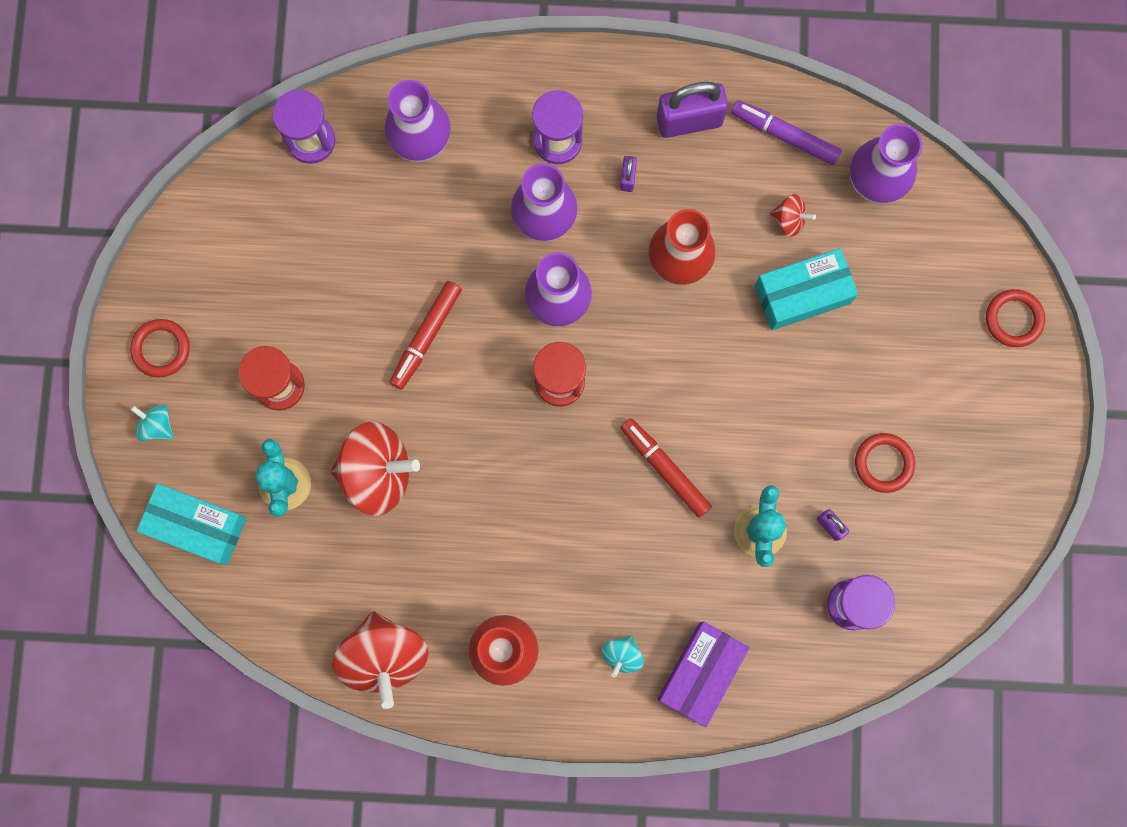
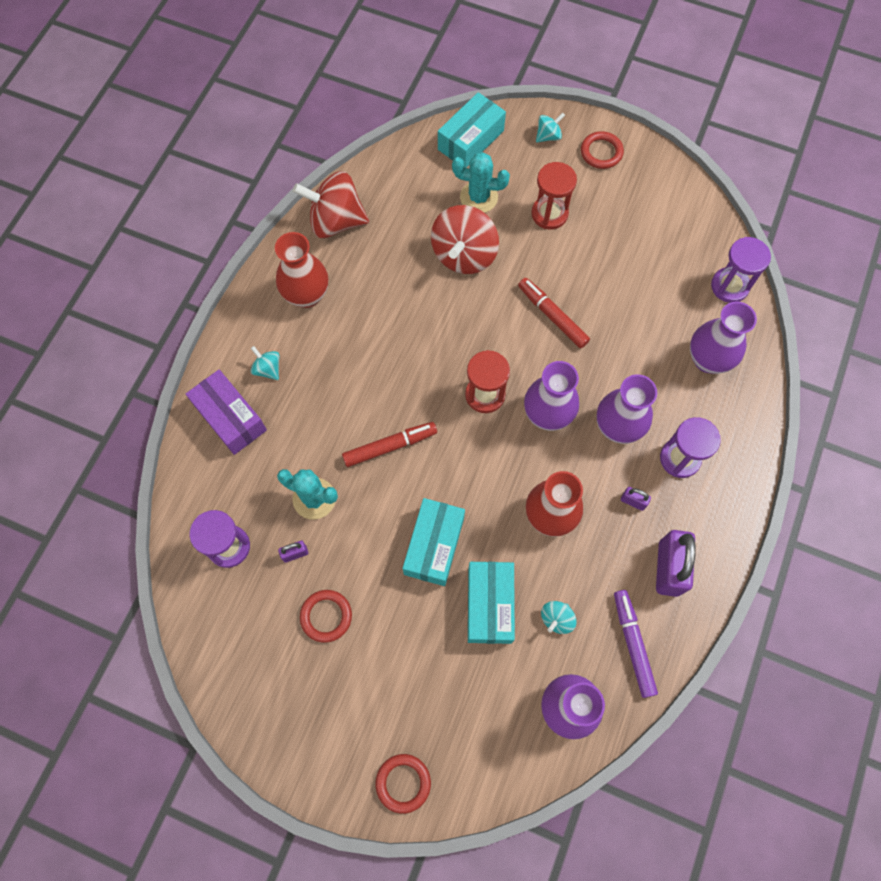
camera: 110 degrees right, 10 degrees down
purple marker [731,100,842,165] -> purple marker turned 60 degrees counterclockwise [614,590,658,698]
red spinning top [770,194,816,237] -> turquoise spinning top [541,601,576,634]
none -> turquoise box [403,498,465,586]

